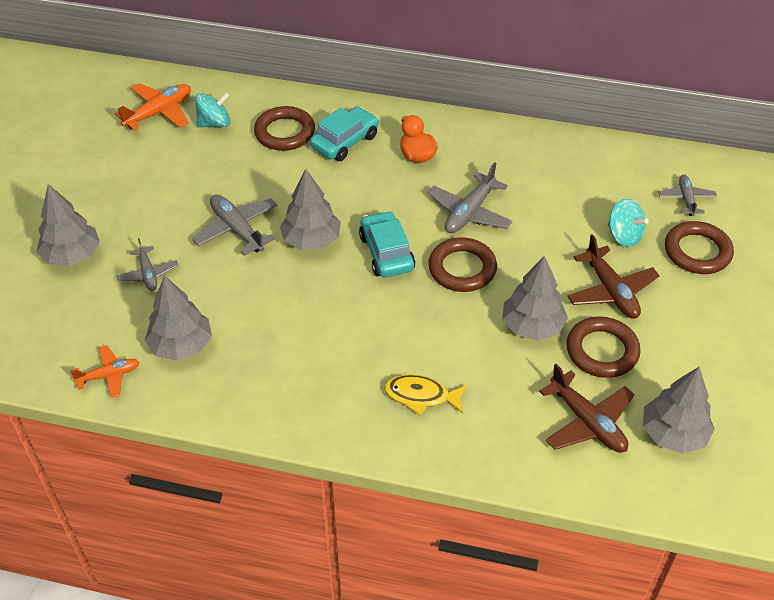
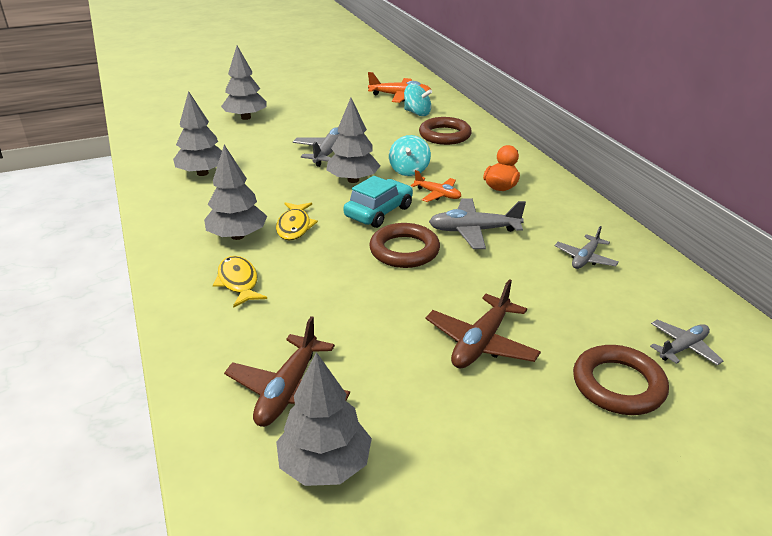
camera: 55 degrees right, 15 degrees down
orange plane [70,345,139,398] -> orange plane moved to [411,170,461,202]
grey plane [116,238,179,291] -> grey plane moved to [555,226,619,269]
turquoise car [310,106,379,161] -> none
grey tree [502,256,568,341] -> grey tree moved to [204,145,267,240]
brown ring [566,316,640,378] -> none
turquoise spinning top [608,199,649,247] -> turquoise spinning top moved to [389,135,431,176]
none -> yellow fish [276,202,318,241]

